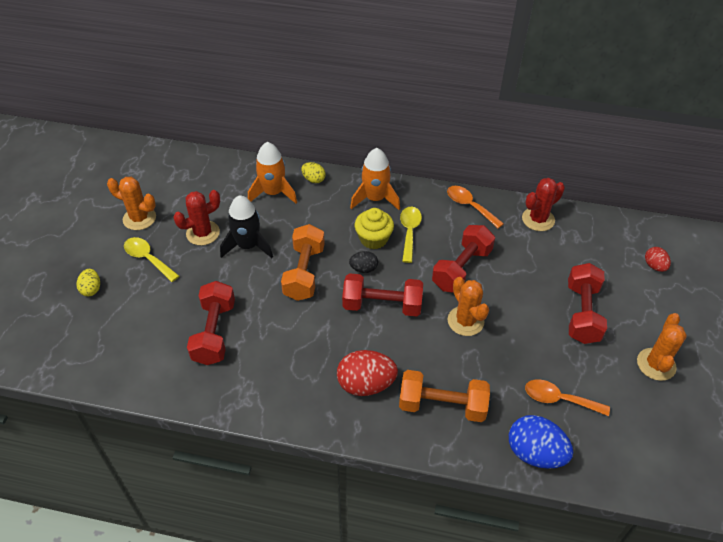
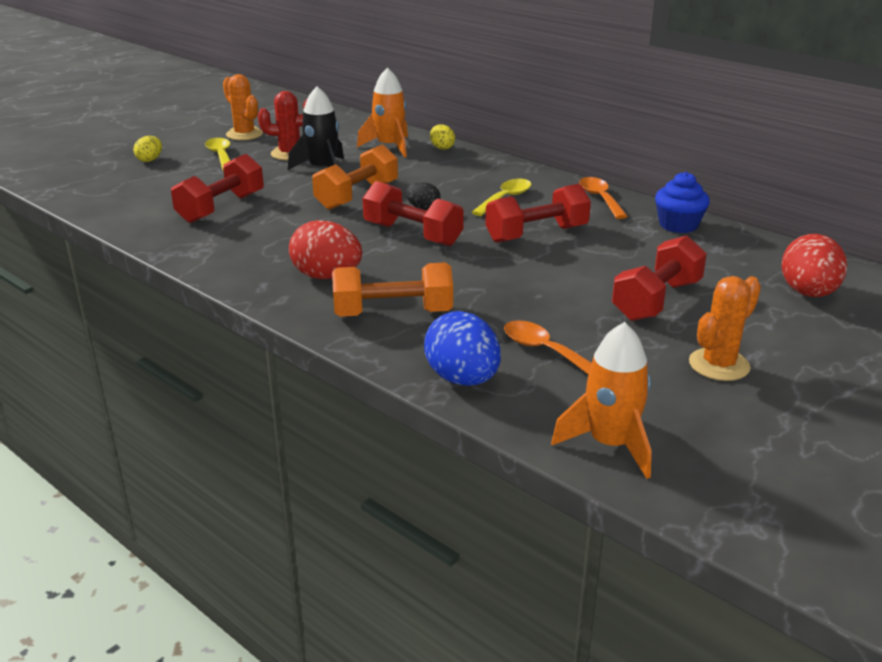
camera: 30 degrees right, 20 degrees down
orange rocket [350,148,400,210] -> orange rocket moved to [551,322,652,479]
yellow cupcake [355,208,394,249] -> none
orange dumbbell [399,370,490,422] -> orange dumbbell turned 45 degrees counterclockwise [332,262,453,317]
orange cactus [448,277,489,336] -> none
red cactus [522,178,565,231] -> blue cupcake [655,172,710,233]
red egg [645,247,671,272] -> red egg [781,234,847,297], size x1.84

